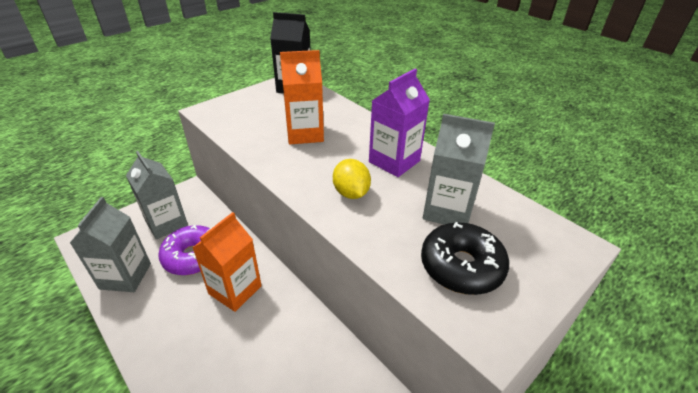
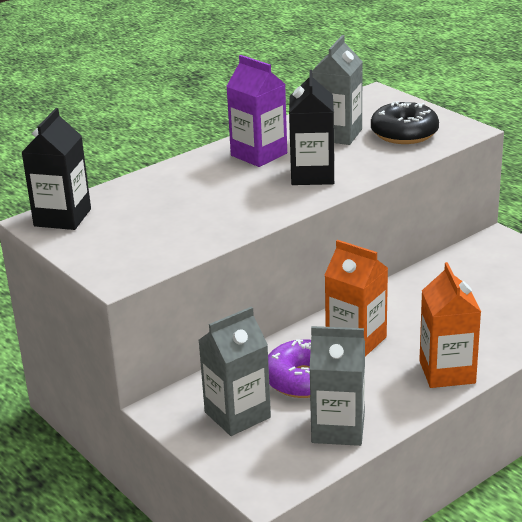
camera: 85 degrees left, 10 degrees down
orange carton [280,50,324,144] -> orange carton moved to [419,262,481,388]
yellow lemon [333,159,371,199] -> black carton [289,69,334,185]

